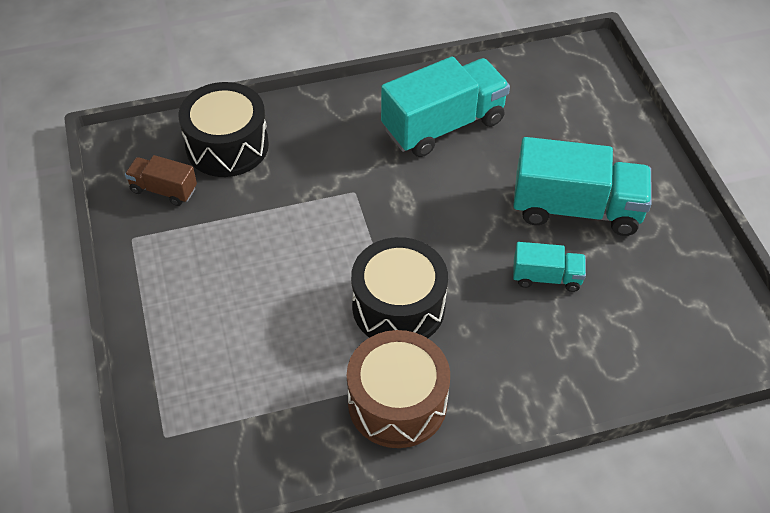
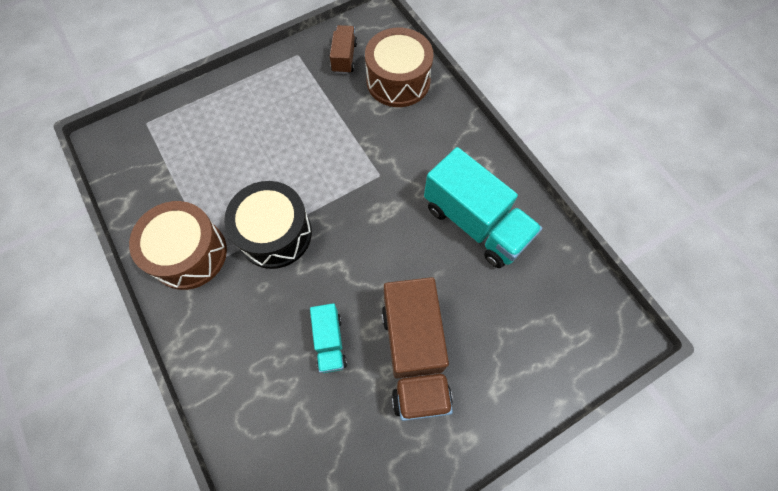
camera: 75 degrees right, 15 degrees up
black drum [178,82,269,177] -> brown drum [365,28,434,107]
turquoise truck [513,137,652,236] -> brown truck [382,277,453,421]

